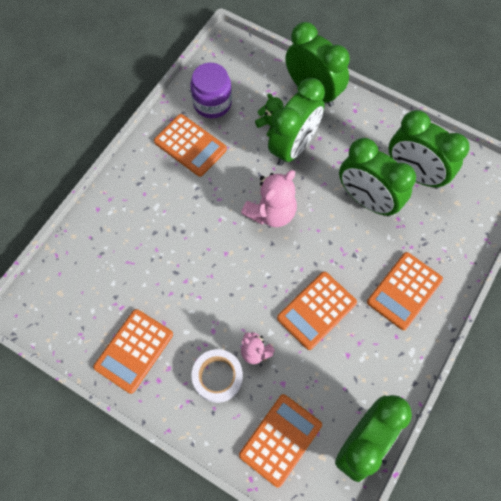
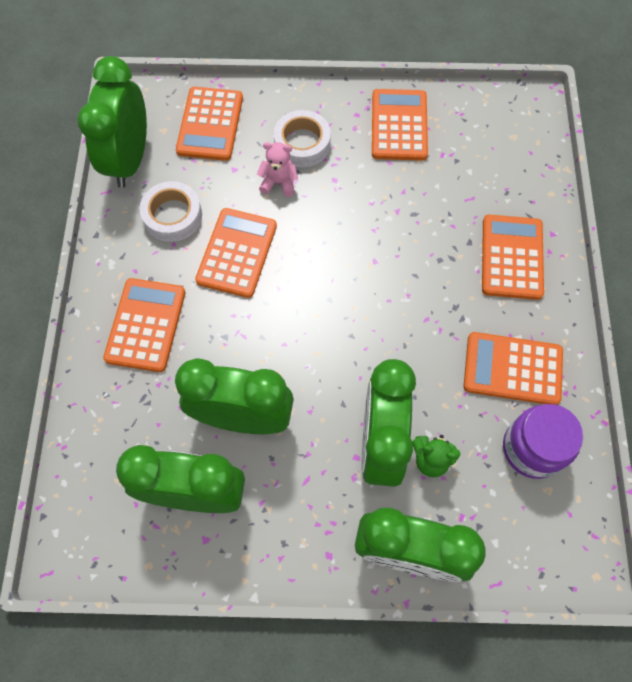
camera: 150 degrees right, 0 degrees up
pink teddy bear [241,170,297,227] -> none
none -> white tape [140,181,202,242]
none -> orange calculator [482,215,544,300]

